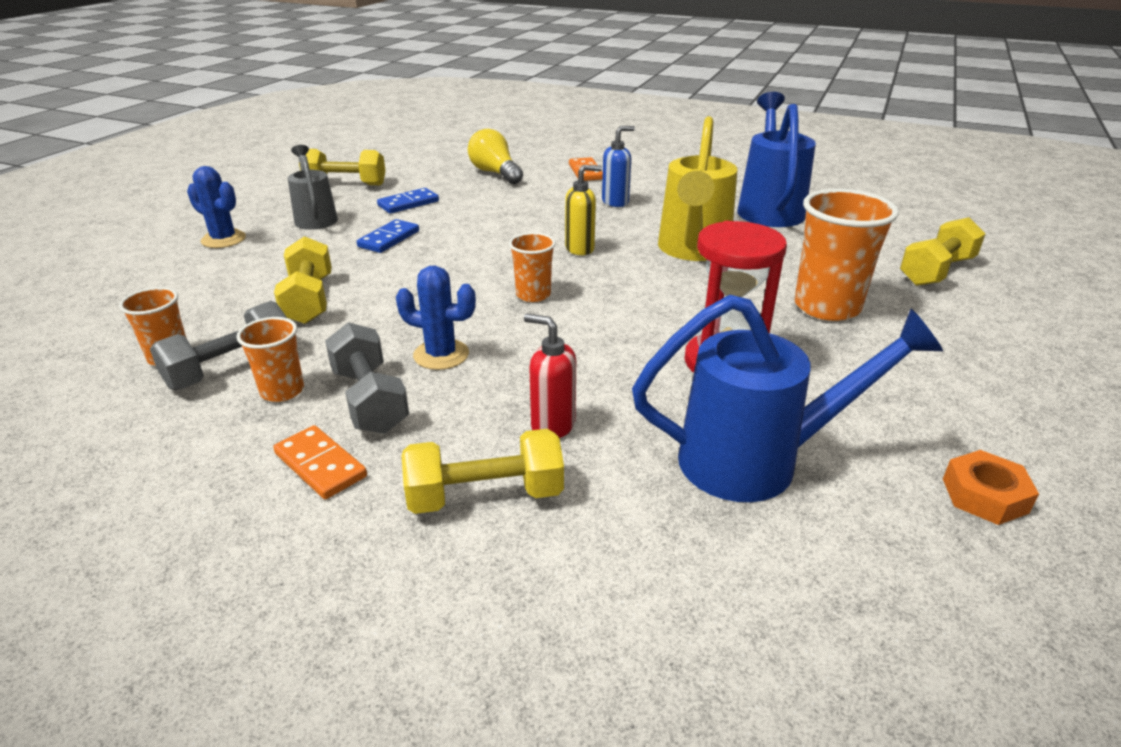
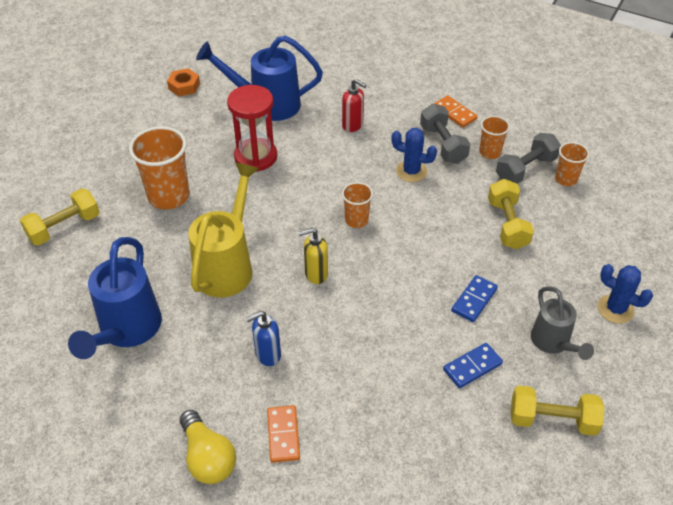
camera: 175 degrees left, 15 degrees up
yellow dumbbell [402,429,564,514] -> none
yellow light bulb [468,129,523,184] -> yellow light bulb moved to [180,410,236,484]

